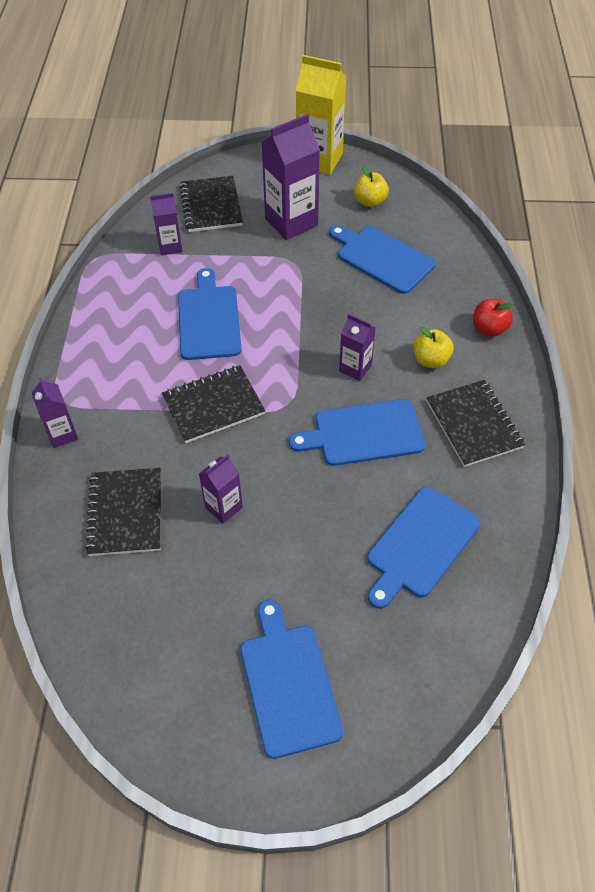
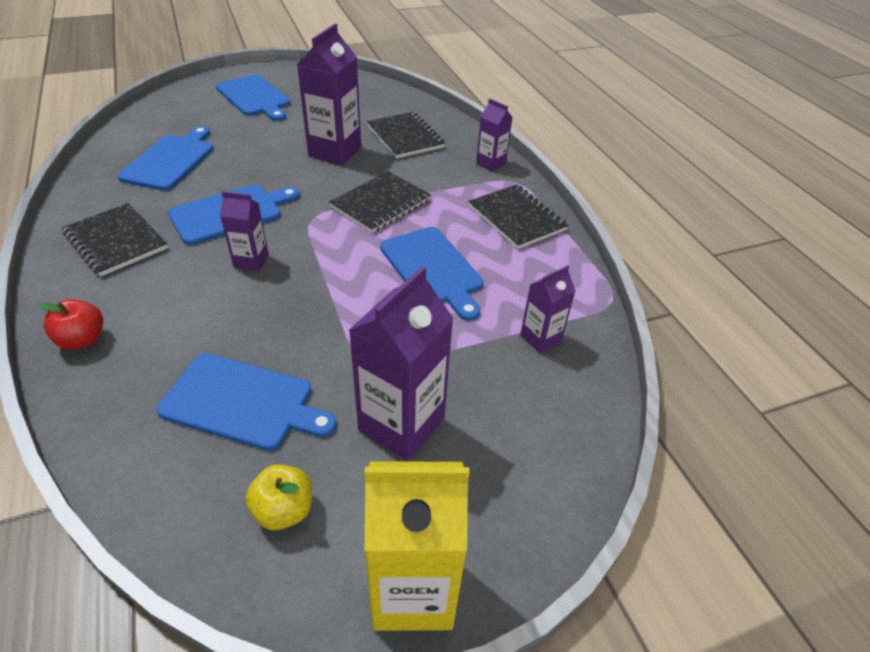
camera: 155 degrees right, 10 degrees down
black notebook [179,176,243,232] -> black notebook moved to [468,185,569,249]
purple carton [199,454,243,523] -> purple carton [297,24,361,165], size x1.83
yellow apple [413,327,454,368] -> none

